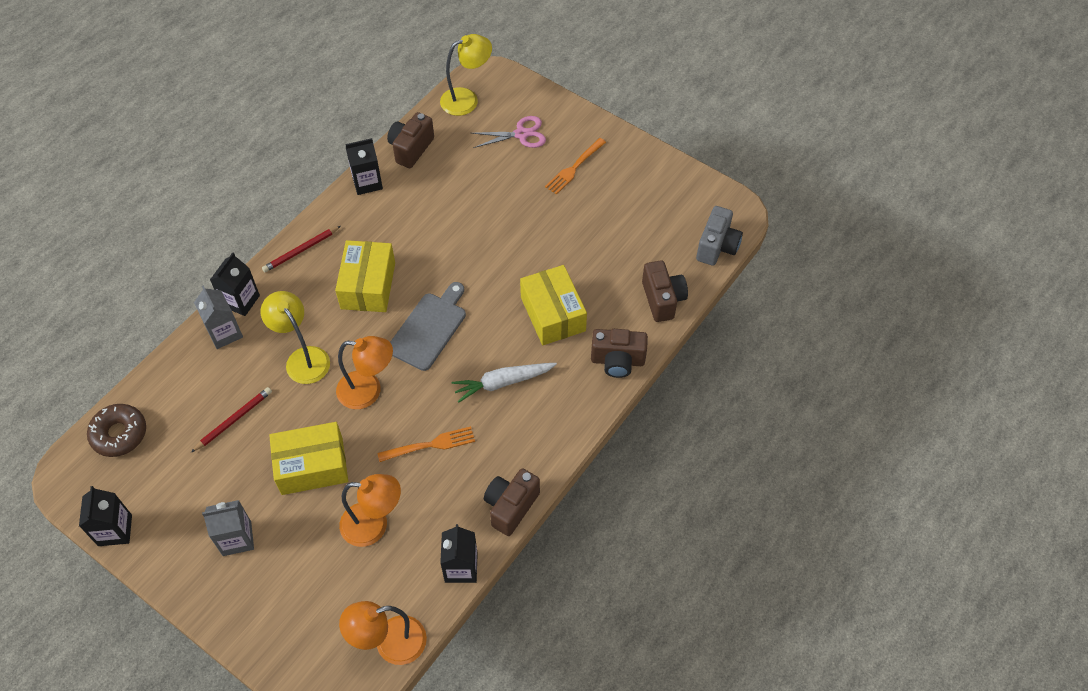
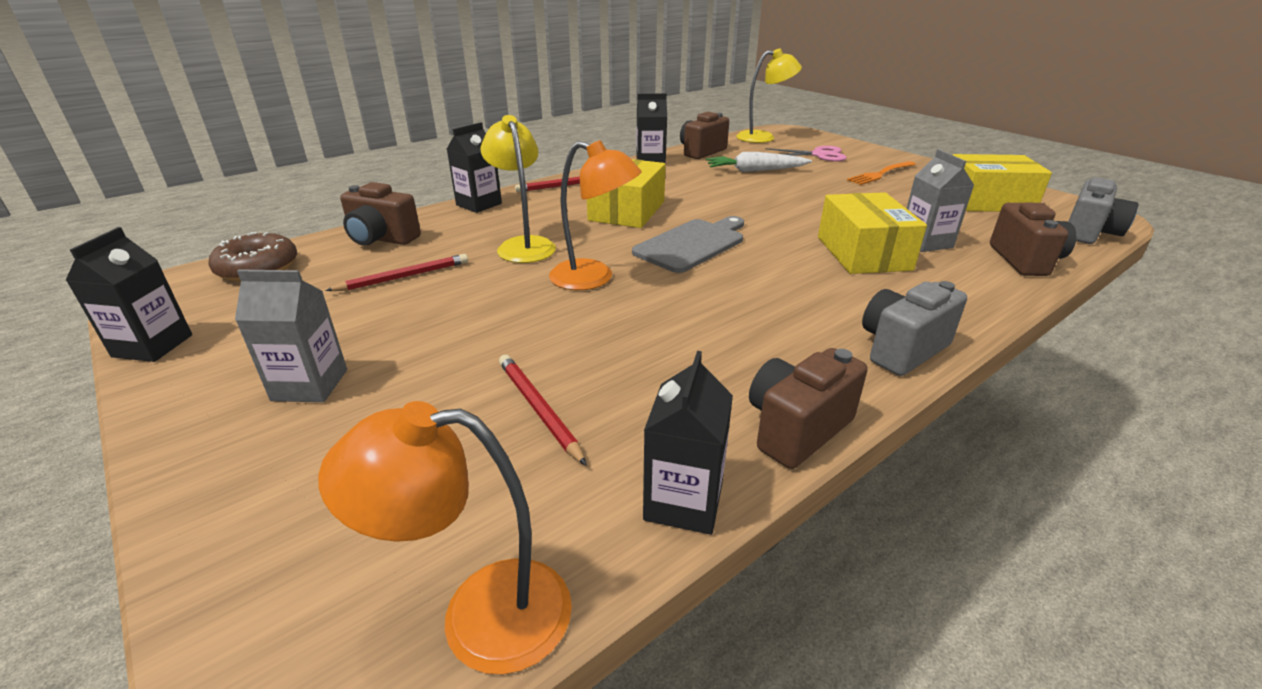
camera: 15 degrees right, 25 degrees down
grey carton [194,286,243,349] -> grey carton moved to [906,149,974,252]
yellow box [269,422,348,495] -> yellow box moved to [953,154,1052,212]
orange lamp [339,474,401,547] -> red pencil [499,355,587,466]
orange fork [377,426,475,462] -> none
white carrot [452,363,557,403] -> white carrot moved to [706,152,812,172]
brown camera [591,329,648,378] -> brown camera moved to [340,182,421,246]
none -> grey camera [862,281,967,376]

